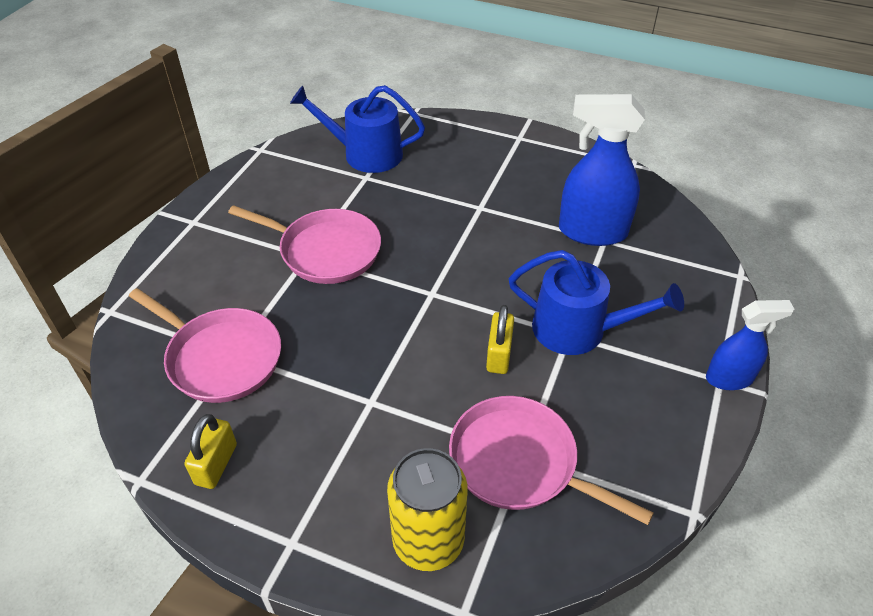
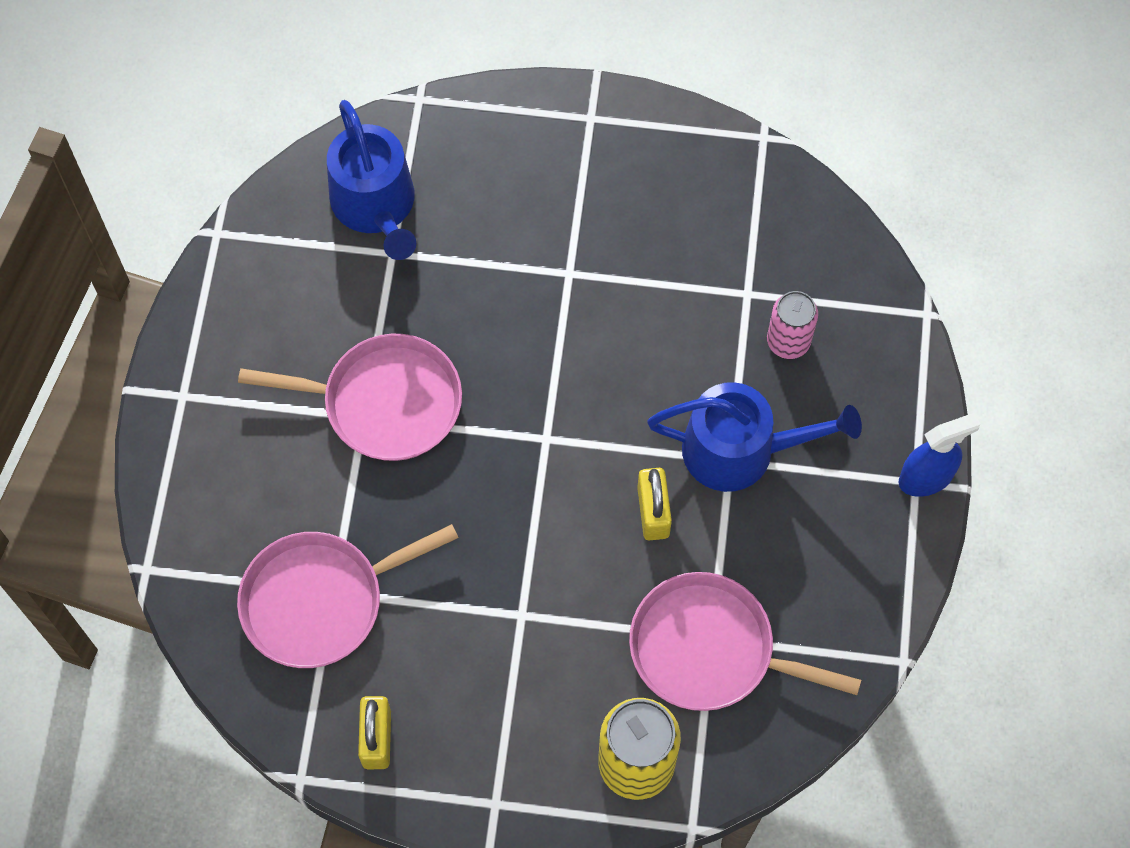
camera: 15 degrees left, 20 degrees up
pink pan [129,288,281,403] -> pink pan turned 135 degrees clockwise [237,524,458,668]
blue watering can [290,85,425,173] -> blue watering can turned 105 degrees counterclockwise [327,100,416,260]
blue spray bottle [559,94,645,246] -> none
none -> pink can [767,291,818,359]

